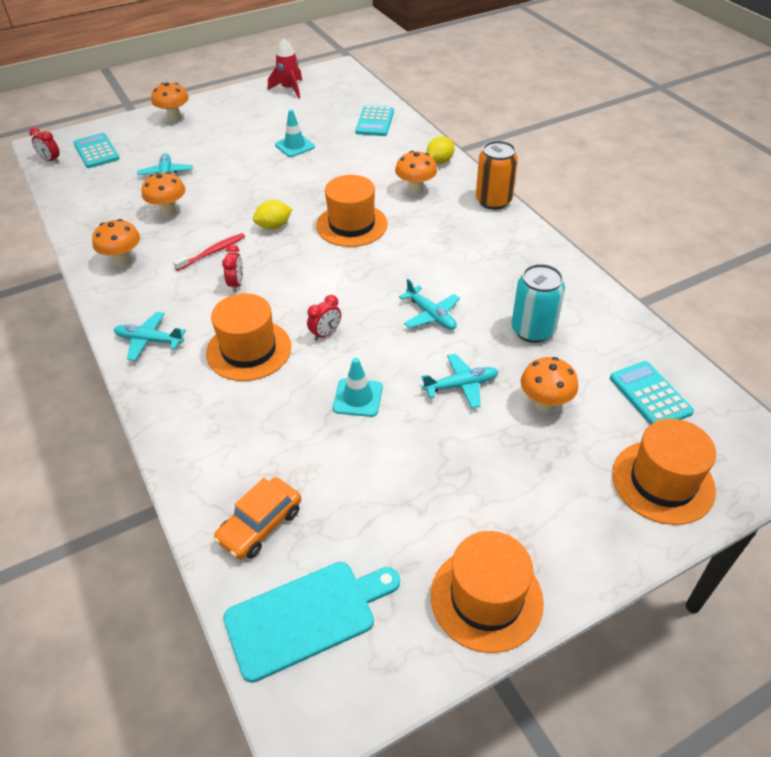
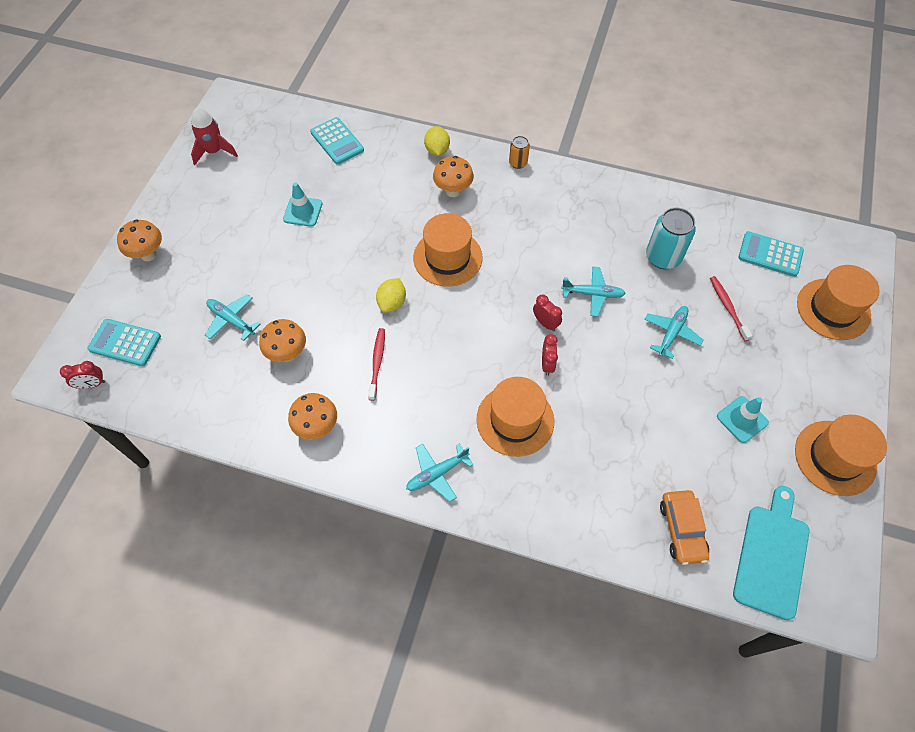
camera: 45 degrees left, 15 degrees up
red clock [222,244,243,292] -> red clock moved to [533,295,562,332]
turquoise traffic cone [333,358,383,417] -> turquoise traffic cone moved to [717,396,769,443]
orange can [476,140,518,210] -> orange can [509,136,530,169], size x0.54
orange mushroom [521,357,578,413] -> red toothbrush [710,276,752,341]

